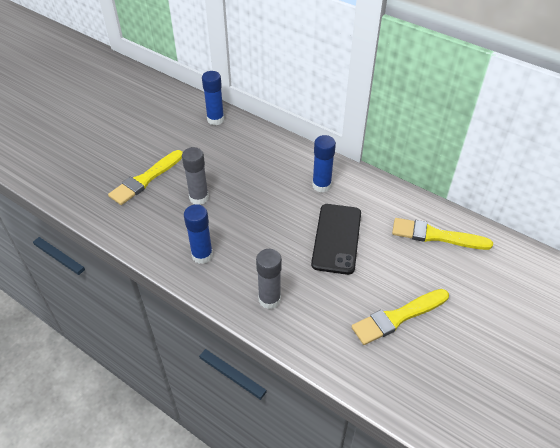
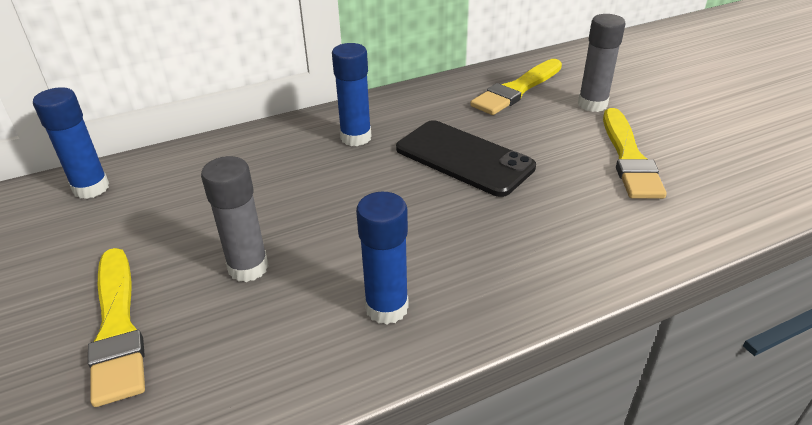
camera: 60 degrees left, 10 degrees down
grey glue stick [256,249,282,309] -> grey glue stick moved to [578,14,626,112]

